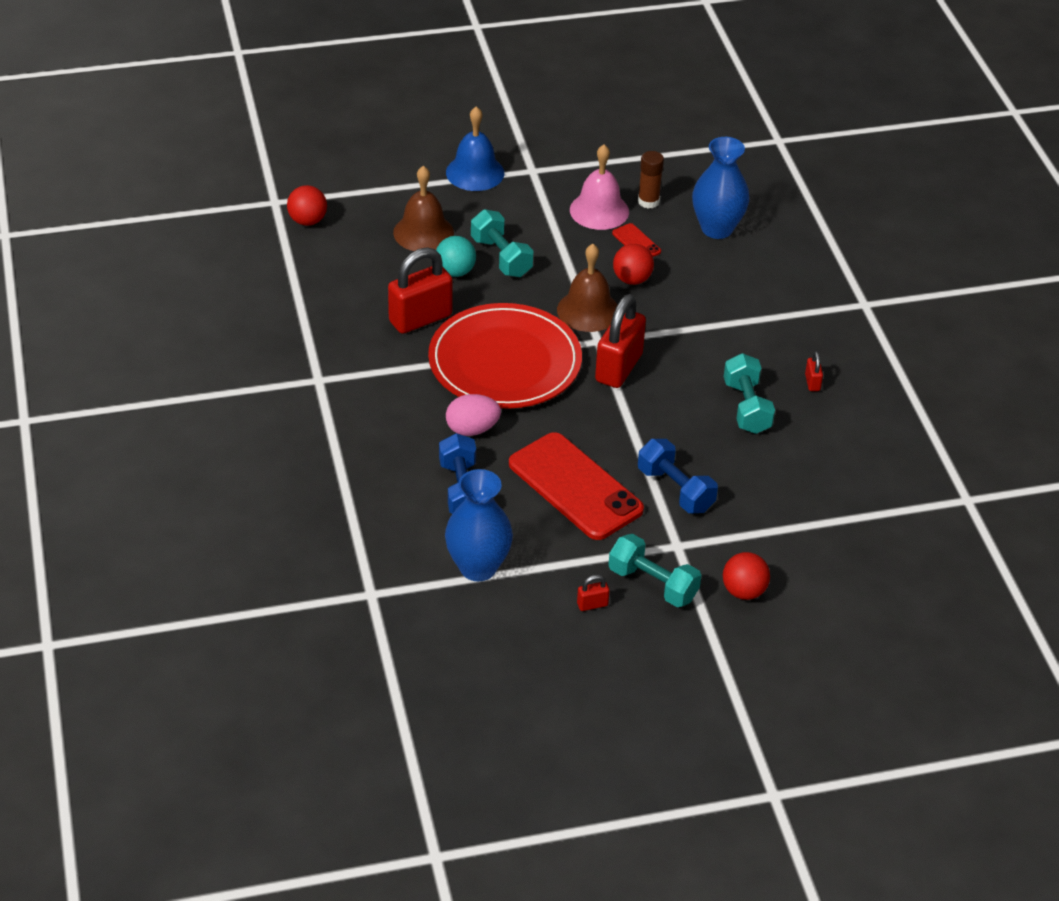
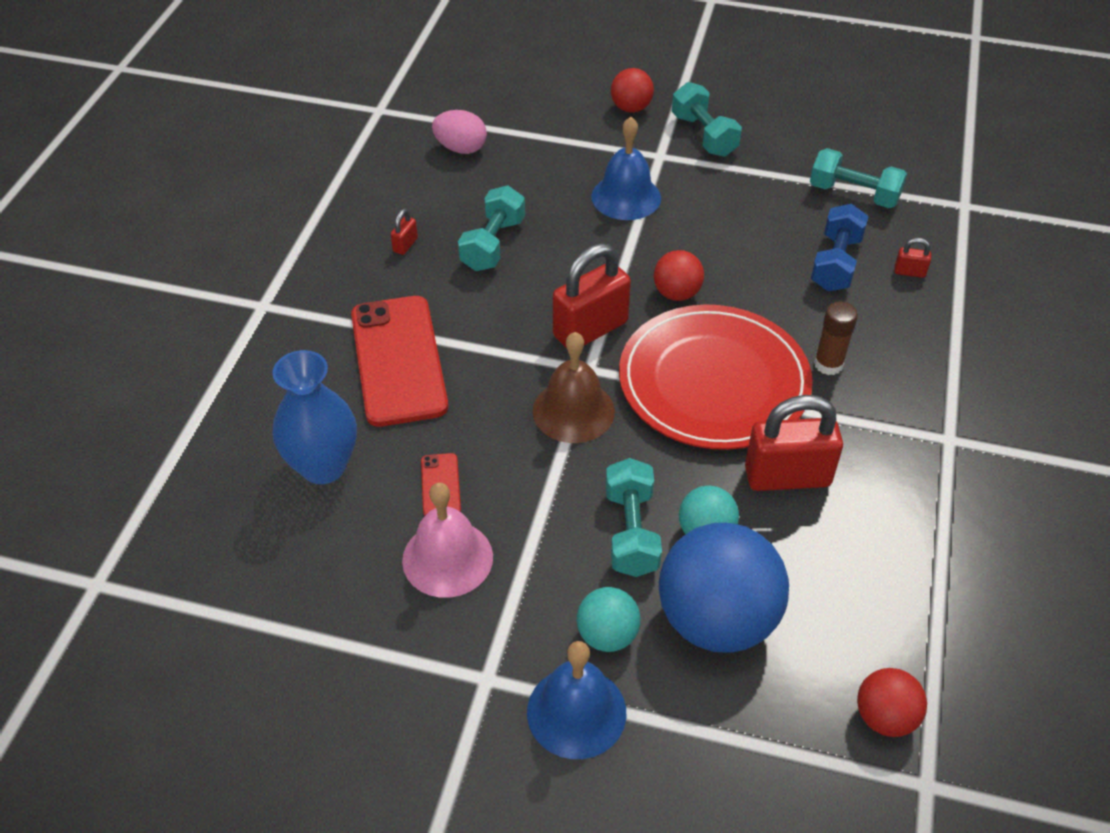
camera: 150 degrees left, 5 degrees up
brown bell [393,166,454,251] -> blue ball [659,523,789,653]
blue vase [445,469,513,581] -> turquoise dumbbell [810,148,907,208]
pink egg [446,394,501,436] -> pink egg moved to [432,110,487,154]
red phone [509,432,644,540] -> red phone moved to [351,296,448,427]
red padlock [577,575,610,611] -> red padlock moved to [894,238,931,278]
red ball [613,244,654,285] -> red ball moved to [654,250,704,301]
brown glue stick [638,151,664,209] -> brown glue stick moved to [814,302,858,375]
blue dumbbell [638,439,718,513] -> blue bell [591,117,661,220]
none -> turquoise ball [577,587,641,652]

